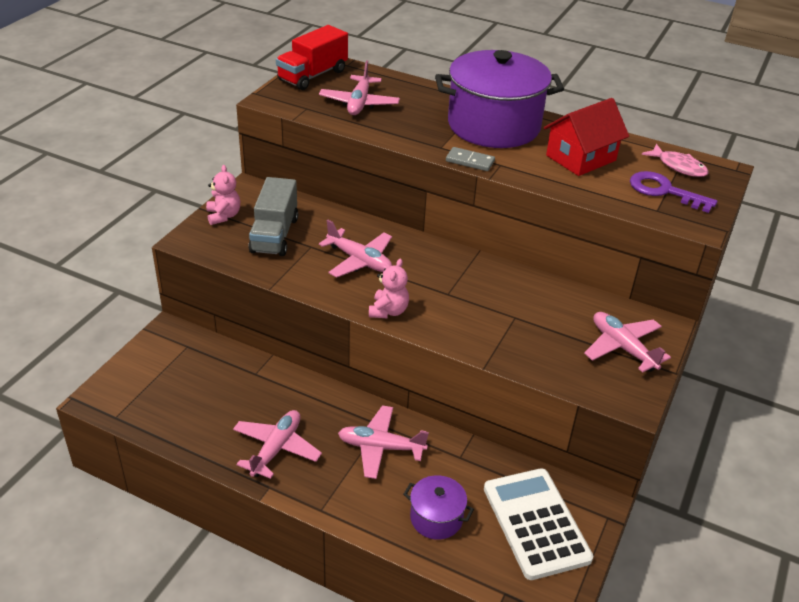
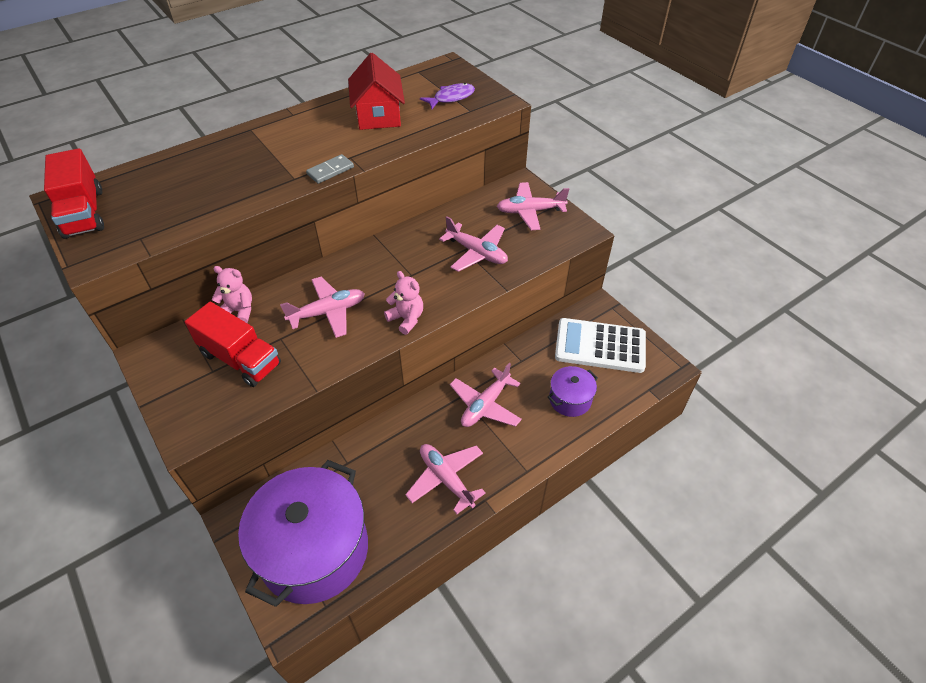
camera: 60 degrees left, 10 degrees up
pink teddy bear [206,165,240,225] -> pink teddy bear moved to [212,266,252,323]
grey truck [248,177,298,256] -> red truck [185,302,281,387]
pink plane [319,60,400,115] -> pink plane moved to [439,216,508,272]
purple pot [435,50,564,148] -> purple pot moved to [238,460,368,607]
purple key [630,171,717,213] -> purple fish [420,83,475,109]
pink fish [642,144,709,177] -> none

